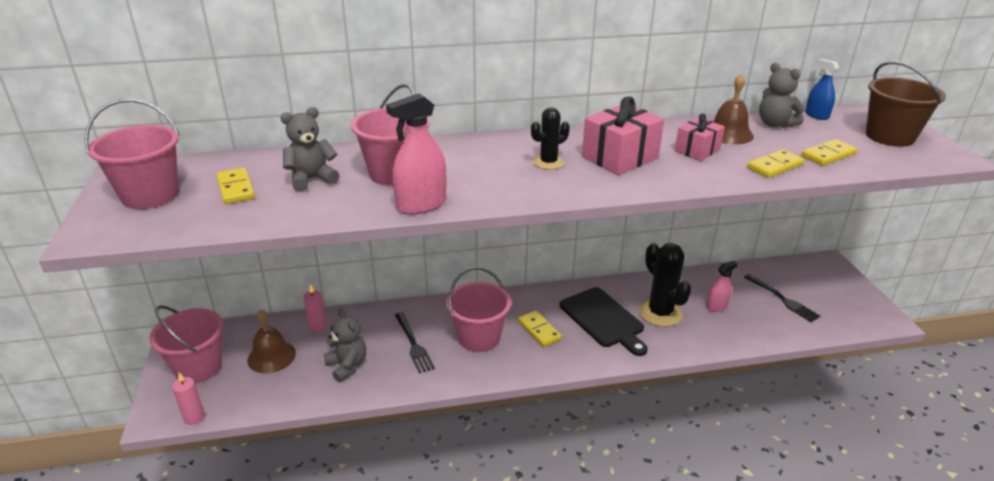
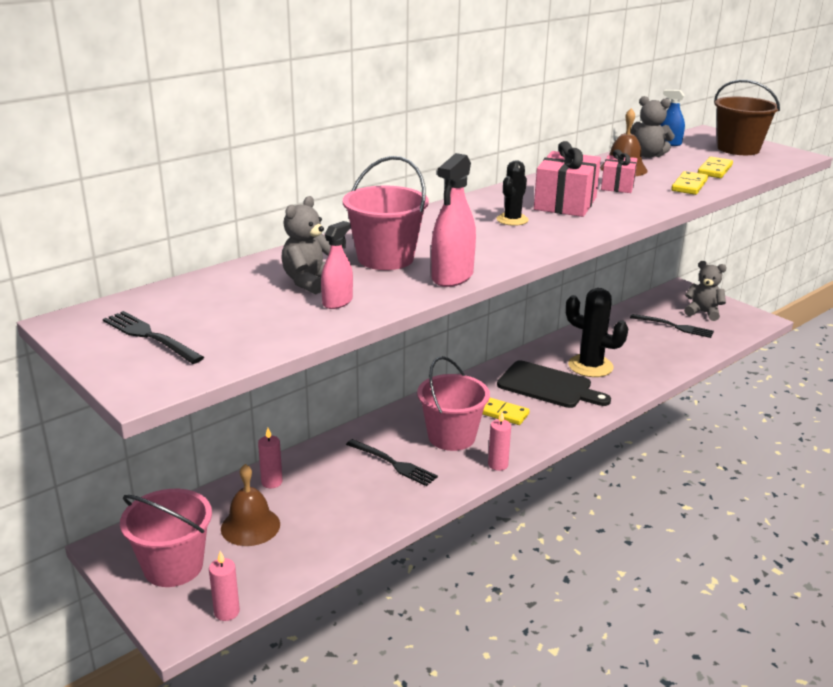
camera: 30 degrees left, 5 degrees down
pink bucket [84,99,180,209] -> black fork [103,311,204,364]
yellow domino [217,168,255,204] -> none
grey teddy bear [323,308,366,382] -> grey teddy bear moved to [684,261,727,321]
pink spray bottle [707,261,738,312] -> pink spray bottle moved to [321,221,353,309]
none -> pink candle [488,411,511,471]

